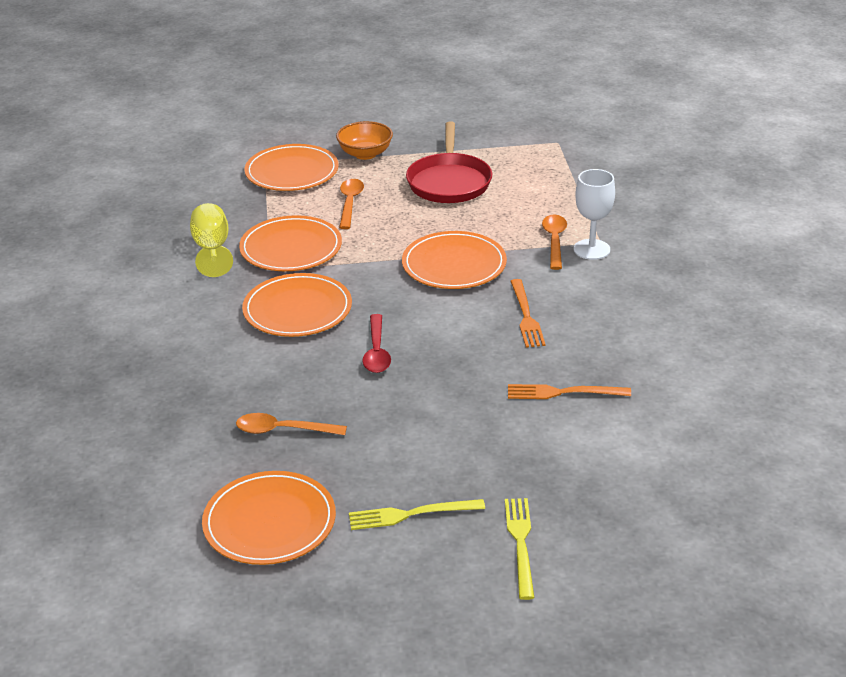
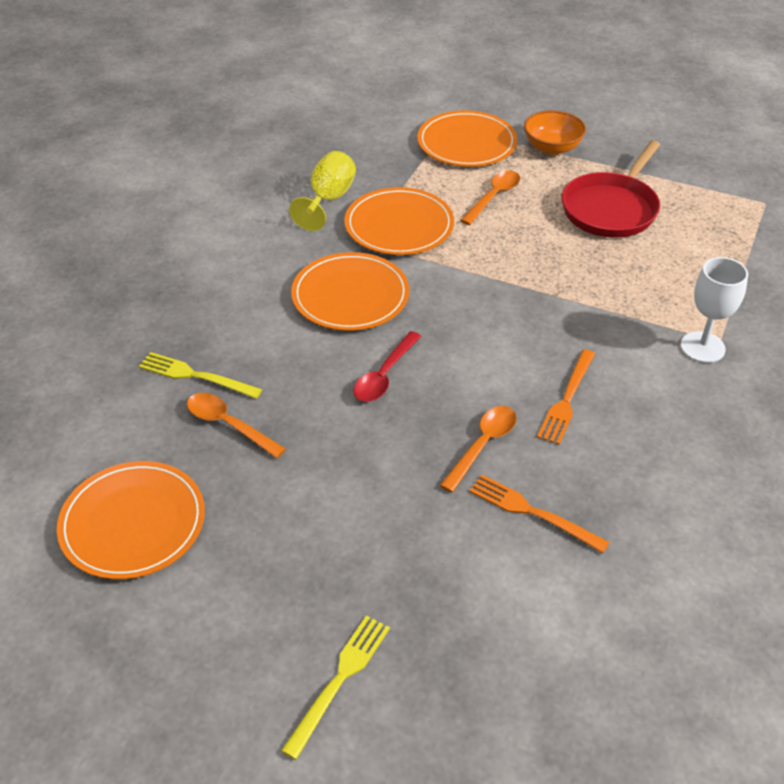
camera: 30 degrees right, 10 degrees up
yellow fork [349,499,485,530] -> yellow fork moved to [139,352,262,399]
orange plate [402,231,507,289] -> none
orange spoon [542,215,567,270] -> orange spoon moved to [440,406,517,493]

